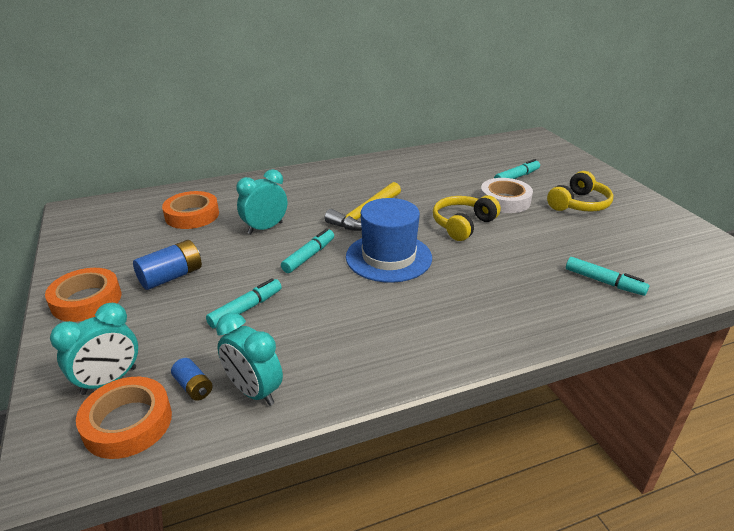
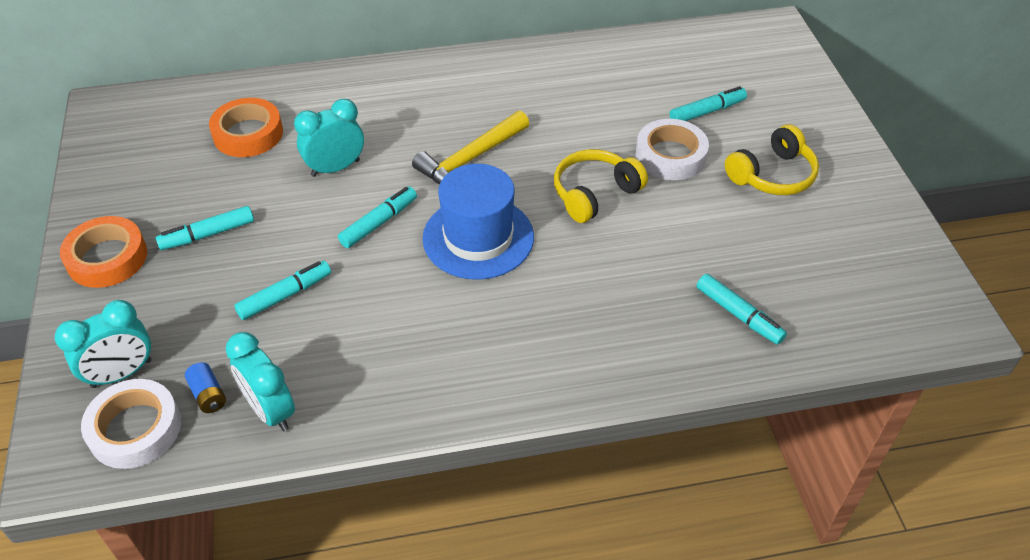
camera: 10 degrees right, 15 degrees up
orange tape [76,377,172,459] -> white tape [81,379,181,469]
blue battery [133,240,202,290] -> turquoise marker [156,206,254,250]

